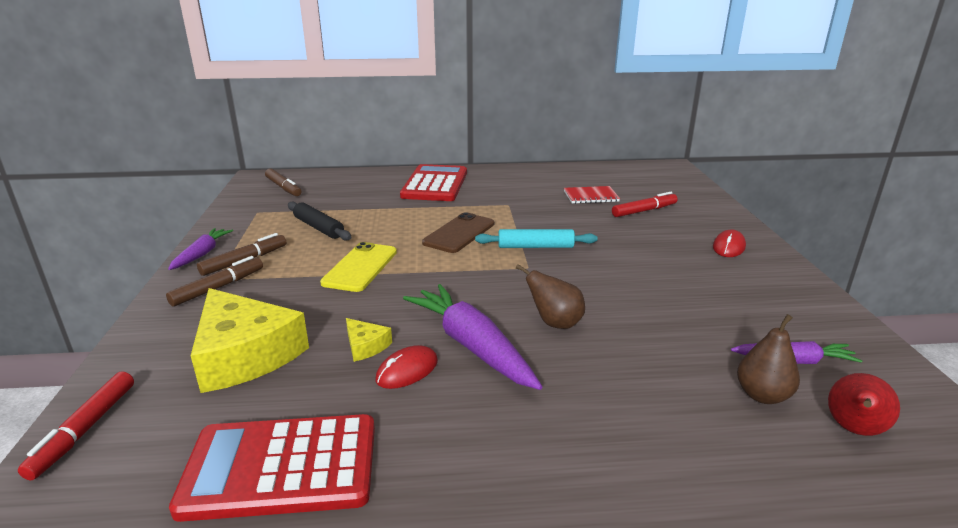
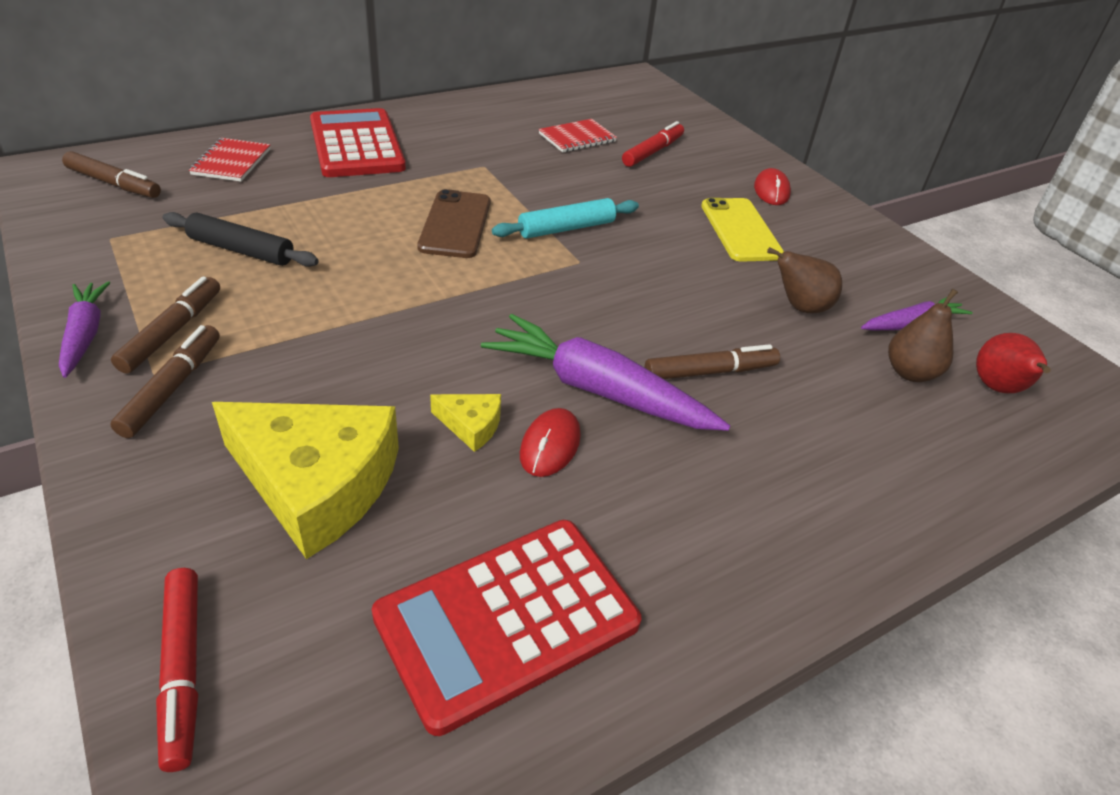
camera: 30 degrees left, 15 degrees up
yellow phone [320,242,397,292] -> yellow phone moved to [701,198,784,262]
brown pear [516,264,585,329] -> brown pear moved to [767,247,842,313]
none -> red notebook [189,138,270,182]
none -> brown marker [645,344,780,379]

